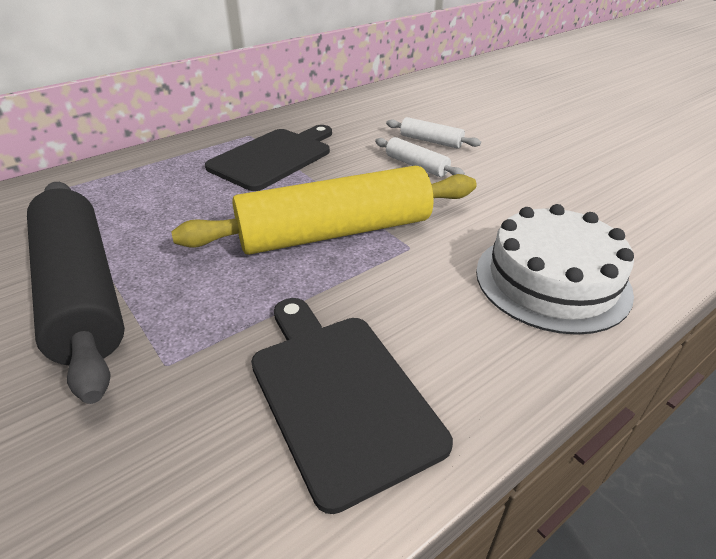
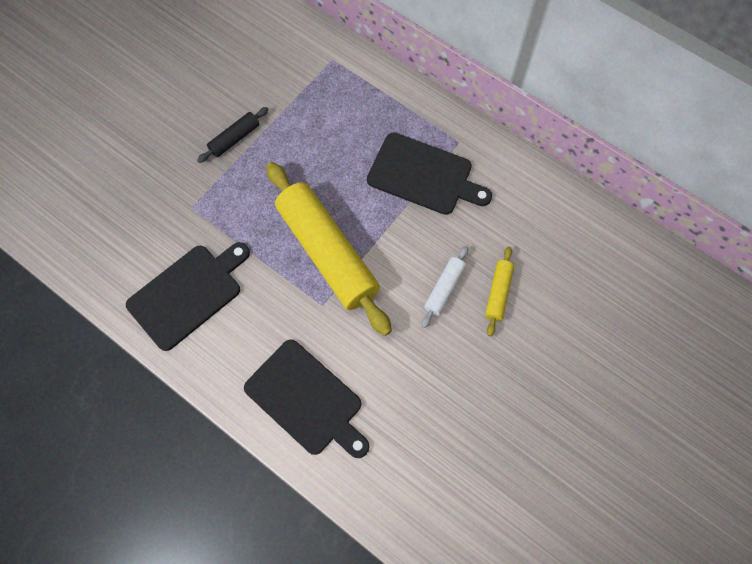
camera: 75 degrees right, 30 degrees up
black rolling pin [27,182,125,404] -> black rolling pin [197,107,269,163], size x0.44
white rolling pin [386,117,481,149] -> yellow rolling pin [485,246,514,336]
white cake [476,204,634,335] -> black cutting board [244,339,369,458]

